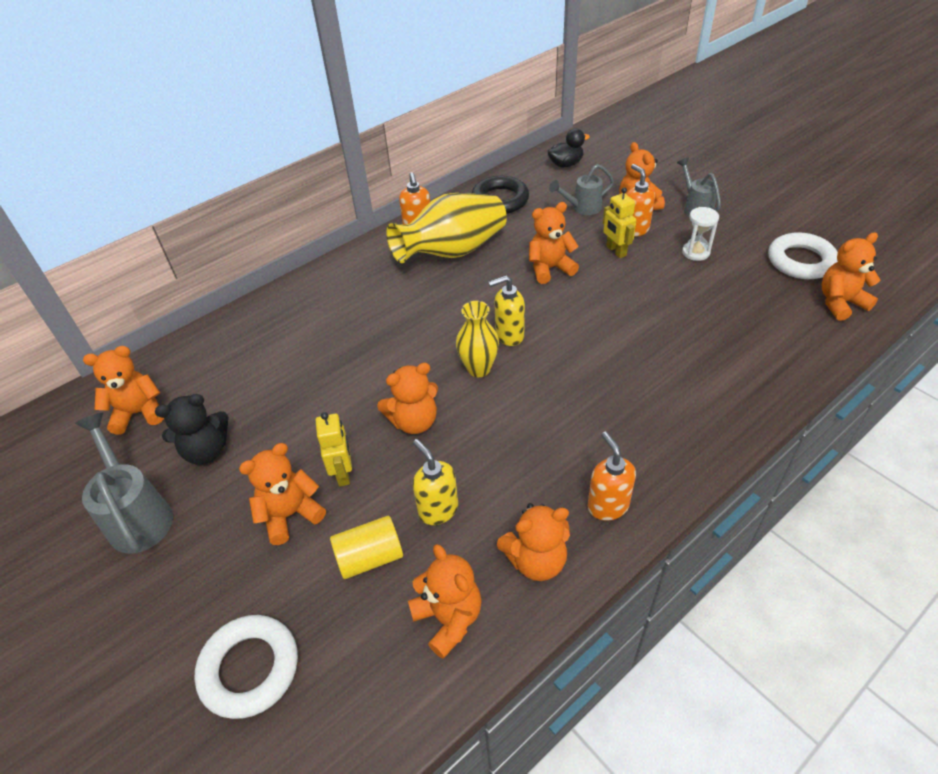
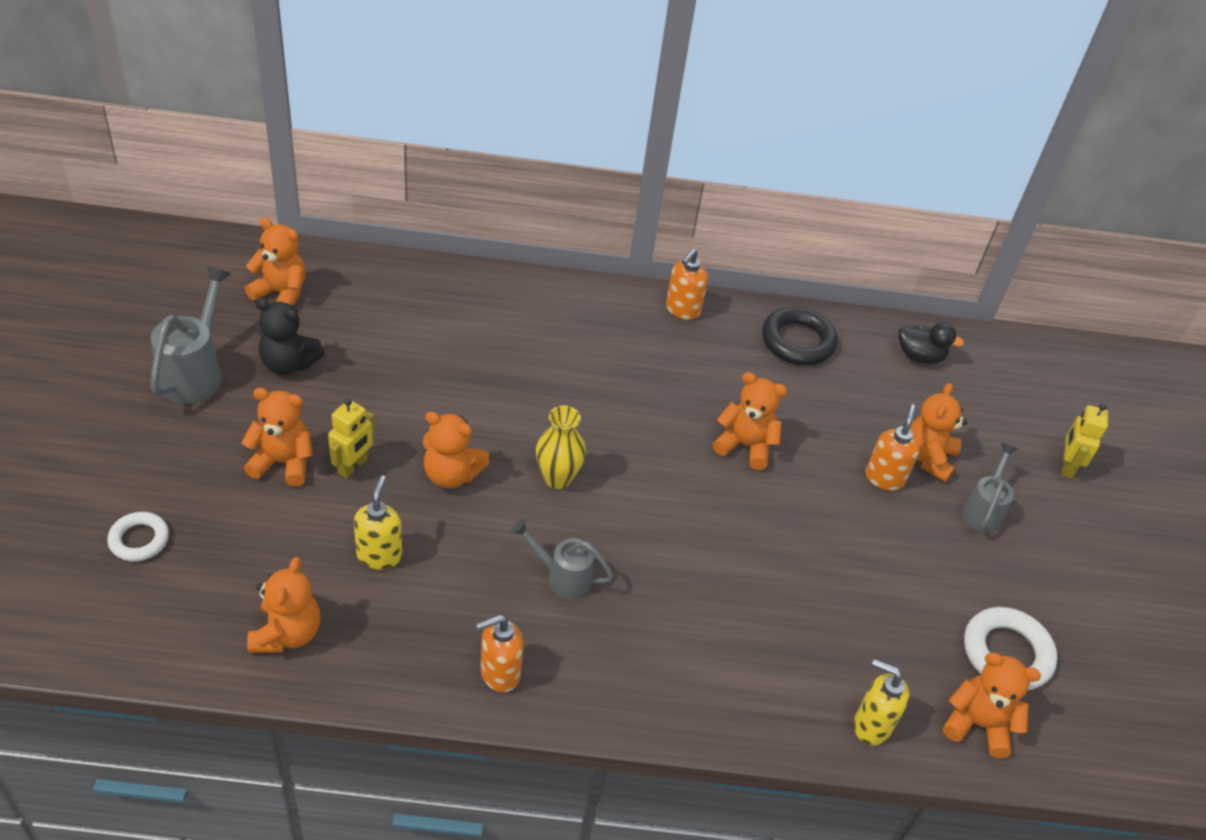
camera: 35 degrees right, 0 degrees up
white ring [194,615,298,719] -> white ring [107,512,169,562], size x0.62
yellow cylinder [330,515,403,579] -> none
yellow vase [386,193,507,263] -> none
yellow soap dispenser [488,275,525,346] -> yellow soap dispenser moved to [854,659,909,746]
orange teddy bear [497,503,570,581] -> none
grey watering can [549,164,614,215] -> grey watering can moved to [511,519,614,600]
orange soap dispenser [588,432,636,521] -> orange soap dispenser turned 135 degrees counterclockwise [476,615,524,693]
yellow robot [603,187,636,258] -> yellow robot moved to [1062,404,1108,478]
white hourglass [682,207,719,261] -> none

